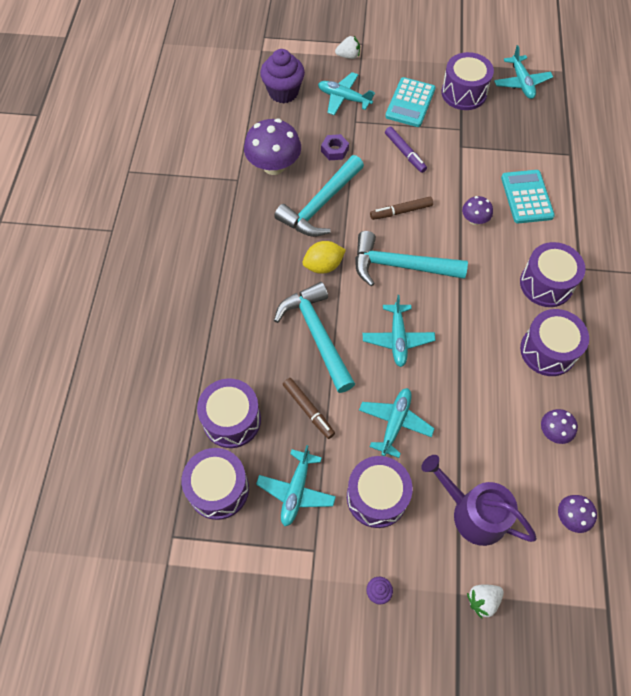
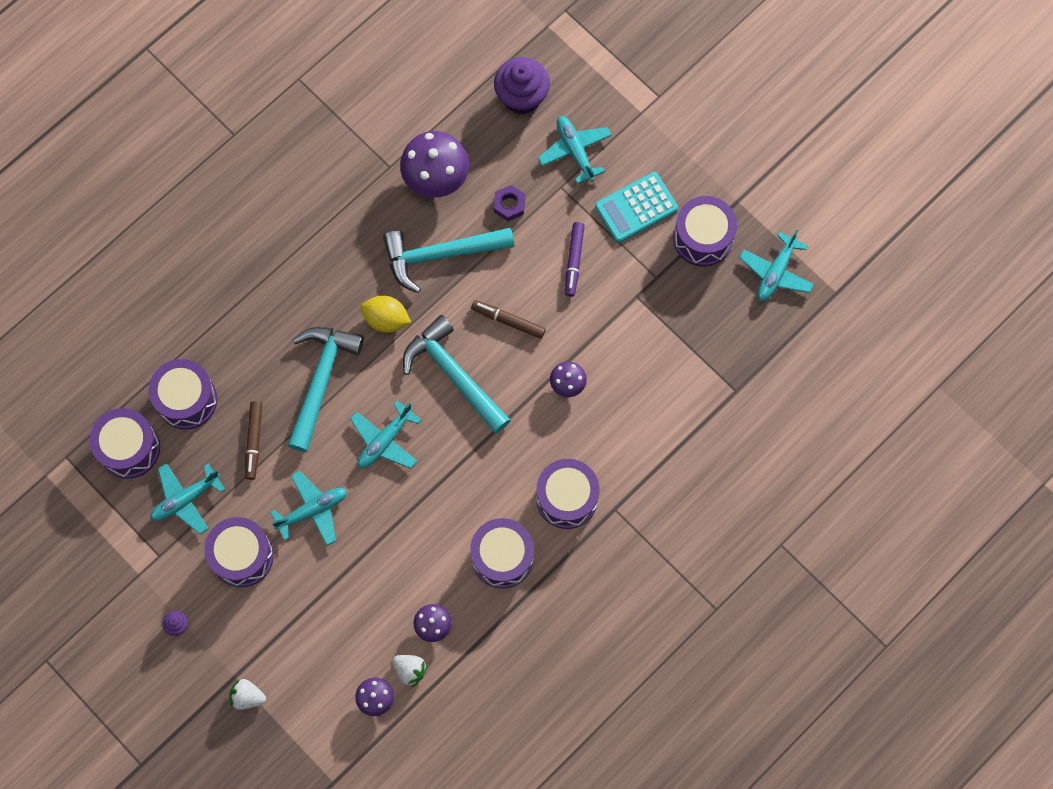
camera: 40 degrees right, 10 degrees up
white strawberry [335,36,360,59] -> white strawberry moved to [392,655,428,687]
purple watering can [421,455,537,546] -> none
turquoise calculator [501,170,555,223] -> none

